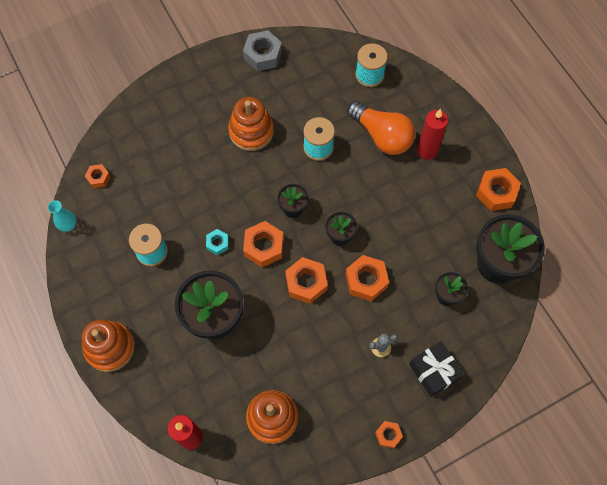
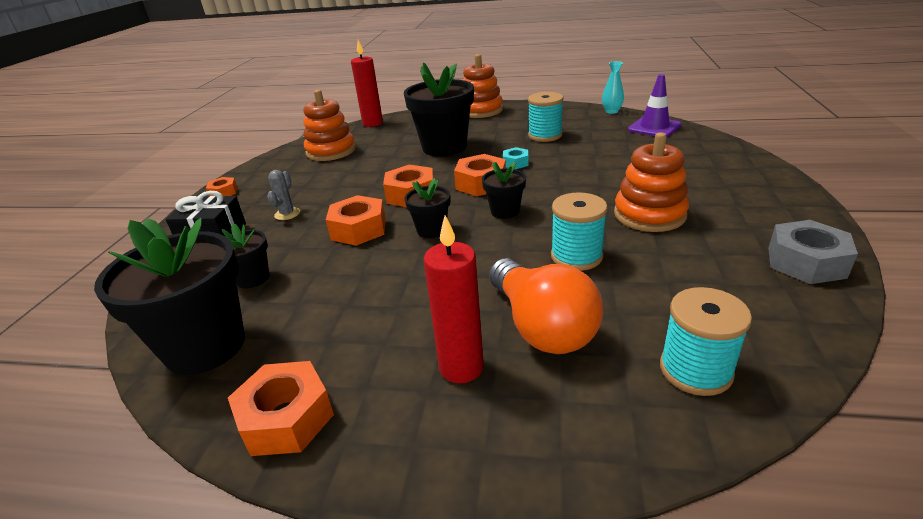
camera: 130 degrees right, 35 degrees down
orange nut [85,164,111,188] -> purple traffic cone [628,74,682,137]
orange light bulb [347,101,415,155] -> orange light bulb turned 105 degrees counterclockwise [489,258,603,354]

